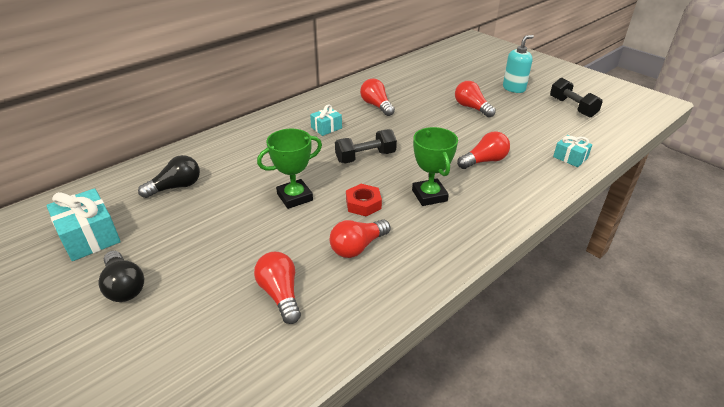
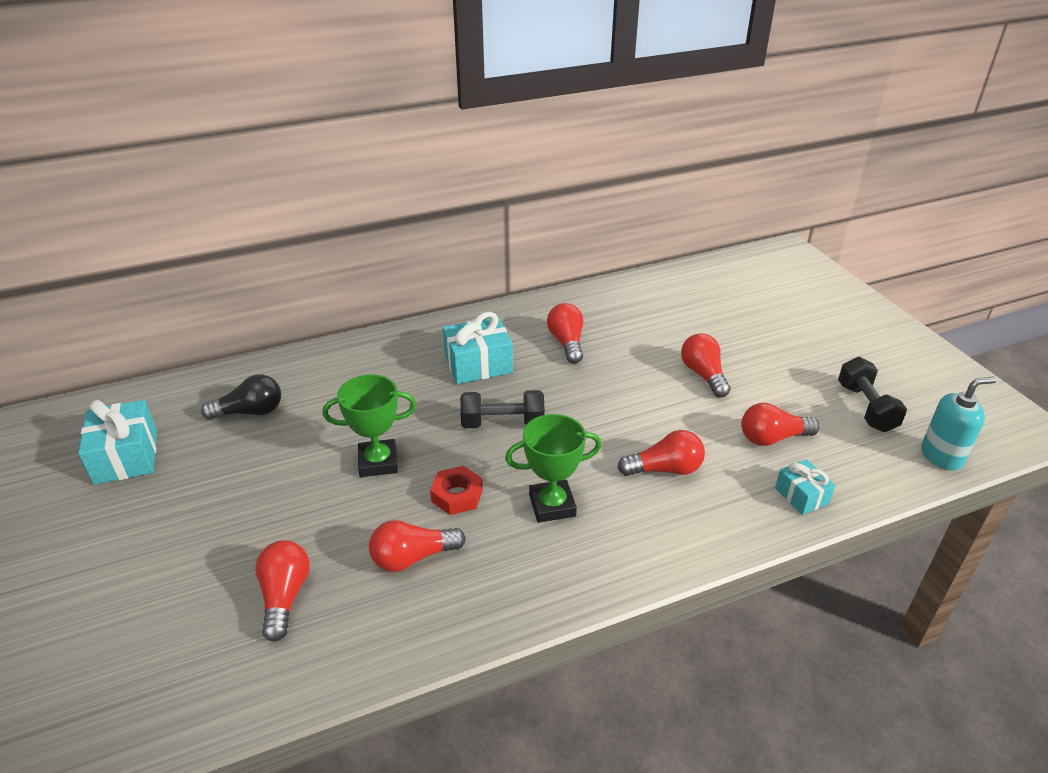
camera: 20 degrees right, 0 degrees up
black light bulb [99,251,144,302] -> none
turquoise gift [310,104,342,136] -> turquoise gift [443,312,513,384], size x1.69
green trophy [412,127,458,206] -> green trophy turned 75 degrees clockwise [505,414,602,523]
turquoise soap dispenser [503,35,534,93] -> turquoise soap dispenser moved to [921,377,996,471]
none -> red light bulb [741,403,820,446]

